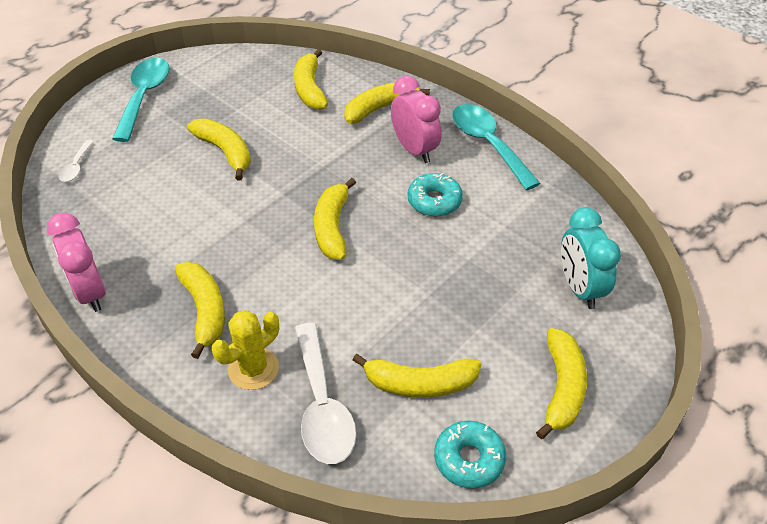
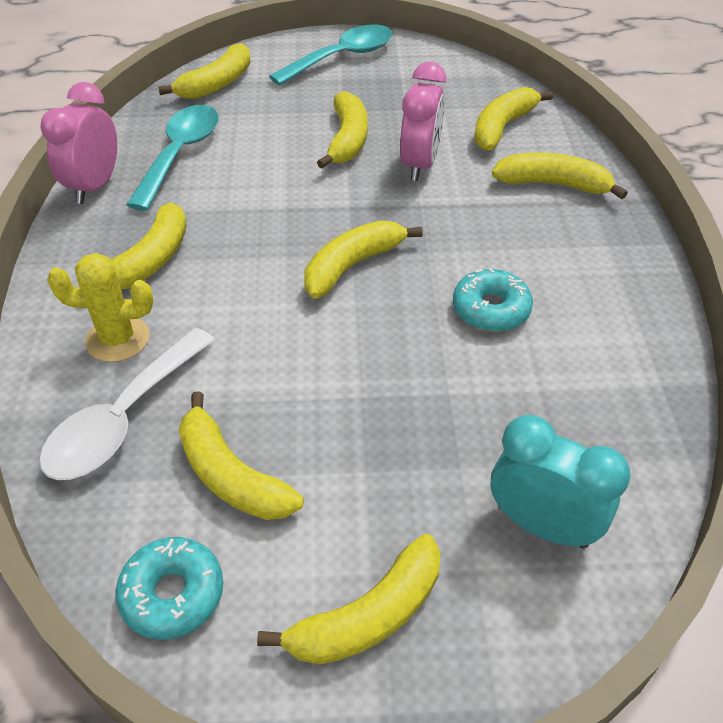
camera: 45 degrees right, 0 degrees up
white spoon [58,140,94,182] -> yellow banana [158,43,251,99]
pink clock [391,76,442,163] -> pink clock moved to [400,62,446,181]
turquoise spoon [452,104,541,190] -> turquoise spoon moved to [126,105,219,211]
turquoise clock [561,207,621,309] -> turquoise clock turned 90 degrees clockwise [490,415,631,548]

